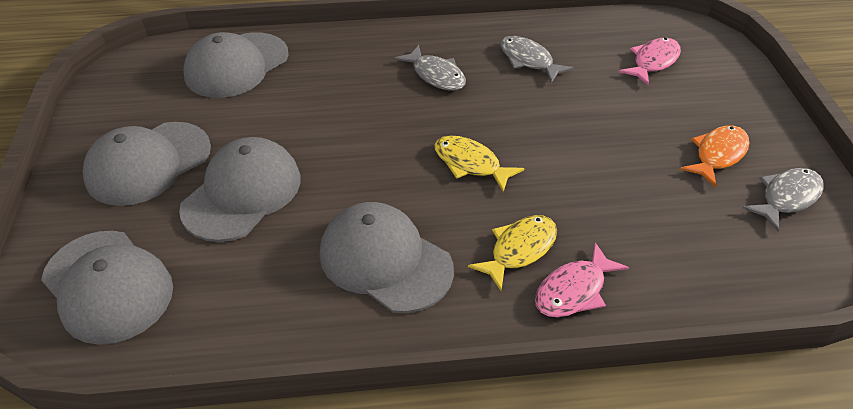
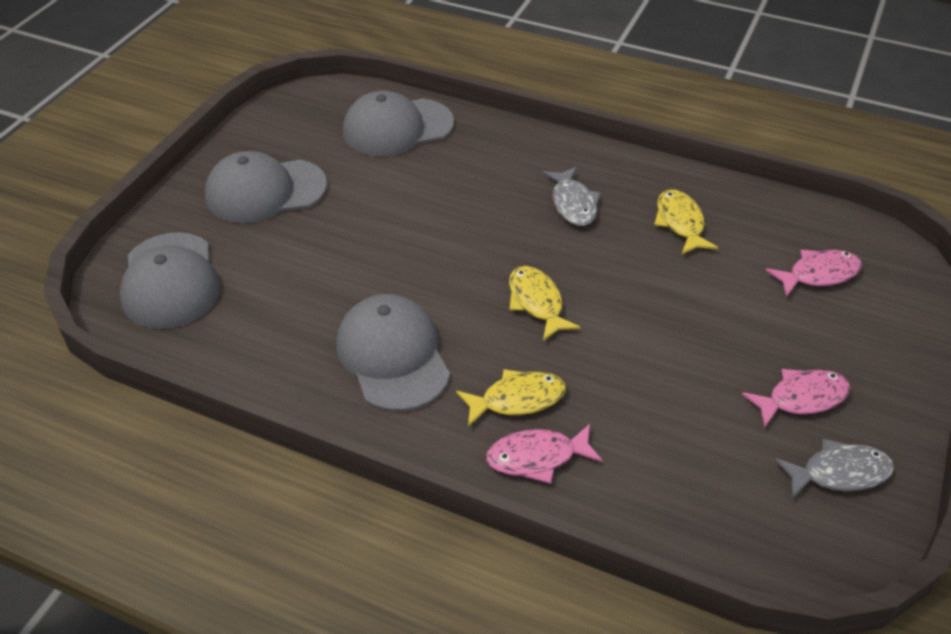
camera: 30 degrees right, 0 degrees up
grey cap [179,137,301,242] -> none
grey fish [500,36,574,83] -> yellow fish [654,189,718,255]
orange fish [680,125,749,187] -> pink fish [742,369,850,428]

